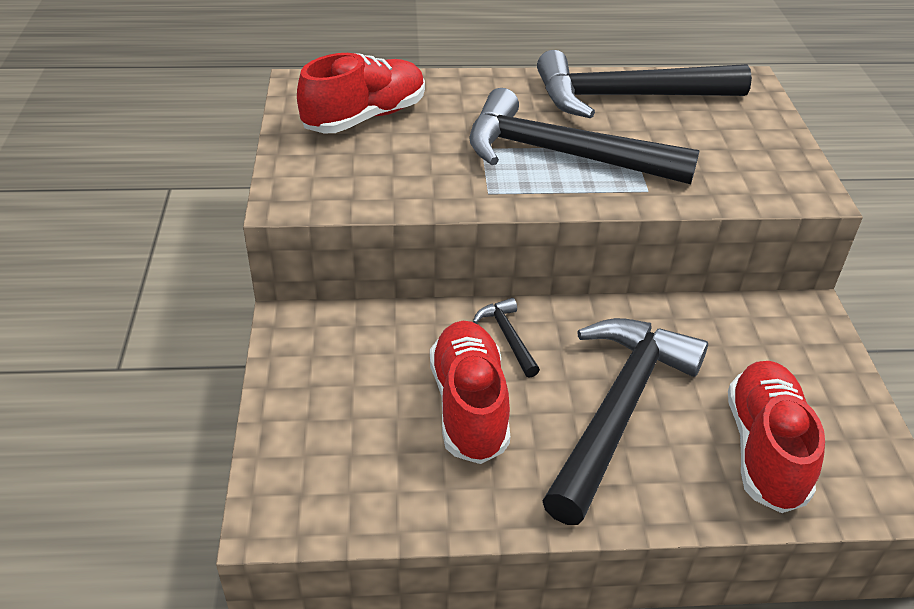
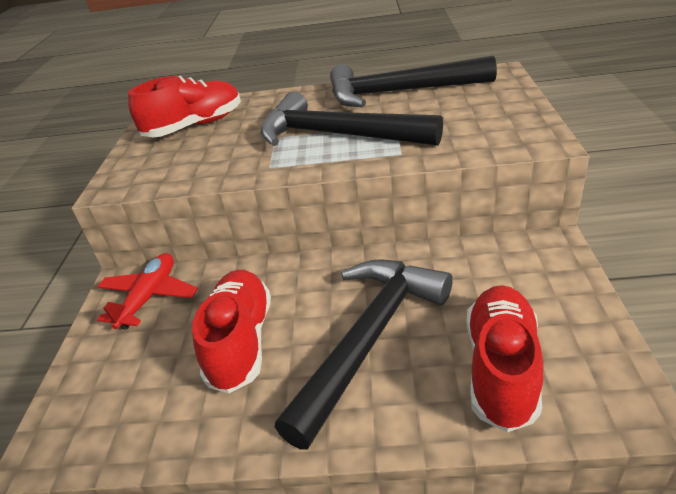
camera: 10 degrees right, 5 degrees down
black hammer [473,298,540,378] -> none
none -> red plane [97,253,198,329]

